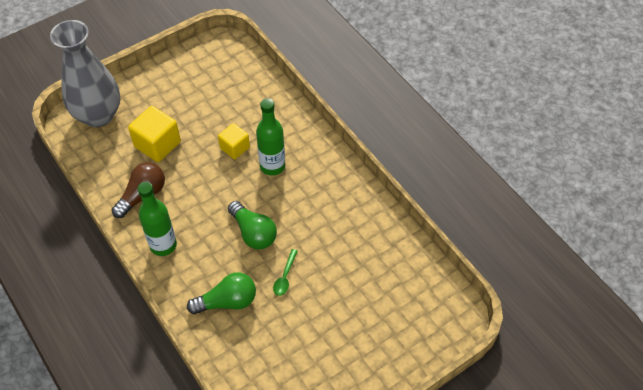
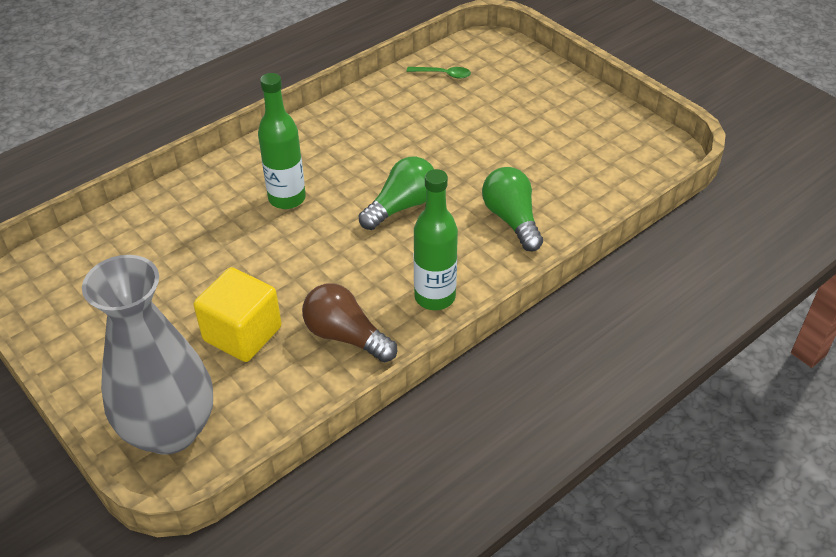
camera: 95 degrees left, 10 degrees down
yellow cube [218,123,250,159] -> none
green spoon [273,249,298,296] -> green spoon moved to [406,67,471,79]

